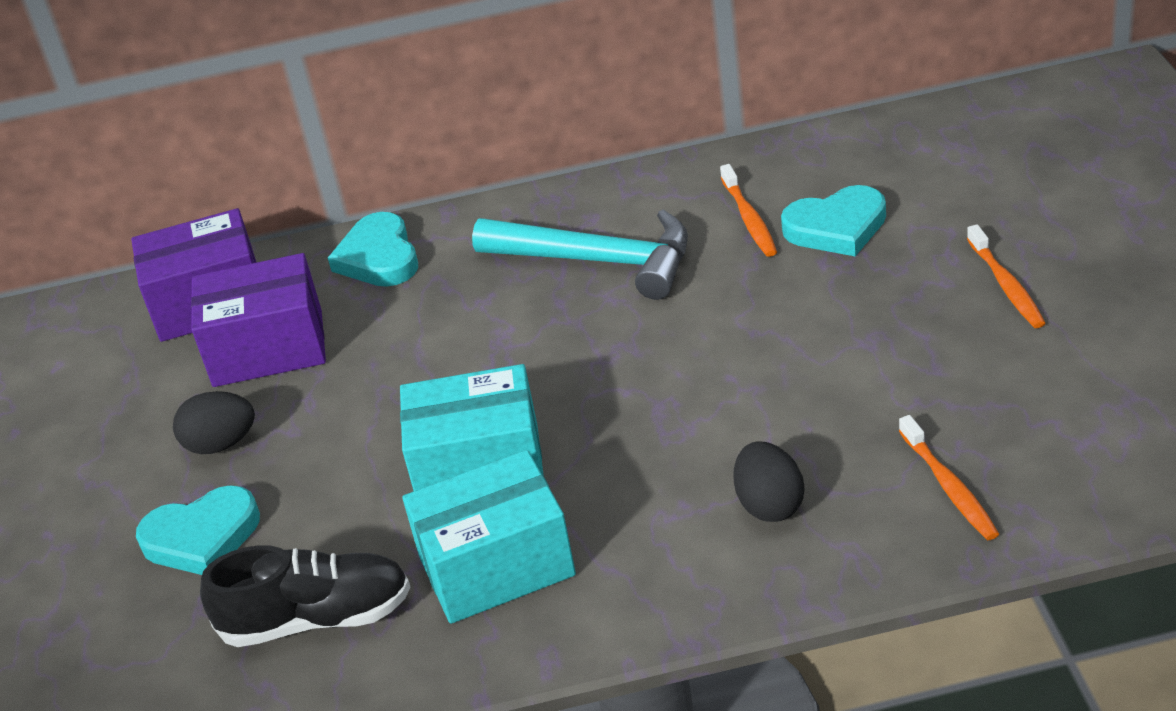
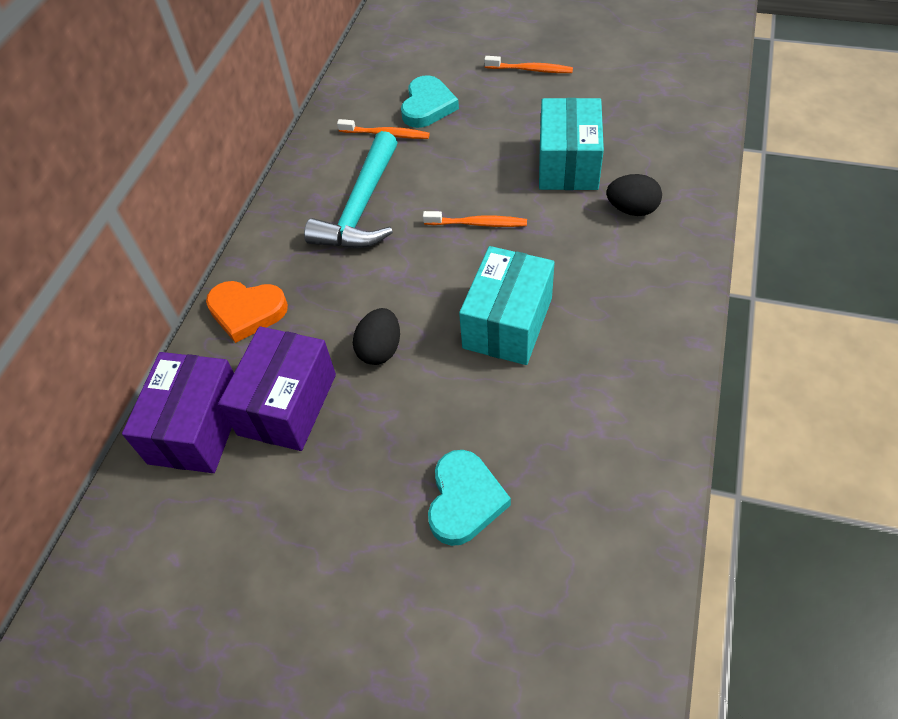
camera: 65 degrees left, 15 degrees up
black egg [173,391,255,454] -> black egg moved to [353,308,400,365]
black shoe [200,545,410,647] -> none
turquoise heart [328,212,418,287] -> orange heart [206,281,288,343]
turquoise box [402,450,576,624] -> turquoise box moved to [539,98,604,190]
turquoise hammer [472,210,688,300] -> turquoise hammer turned 150 degrees clockwise [304,131,398,248]
orange toothbrush [899,415,999,540] -> orange toothbrush moved to [423,211,527,227]

